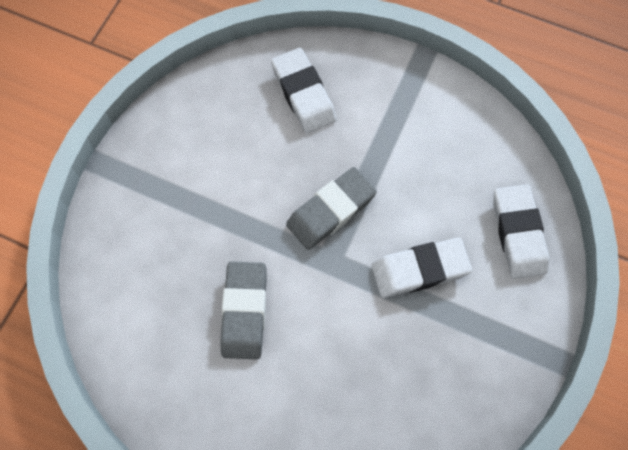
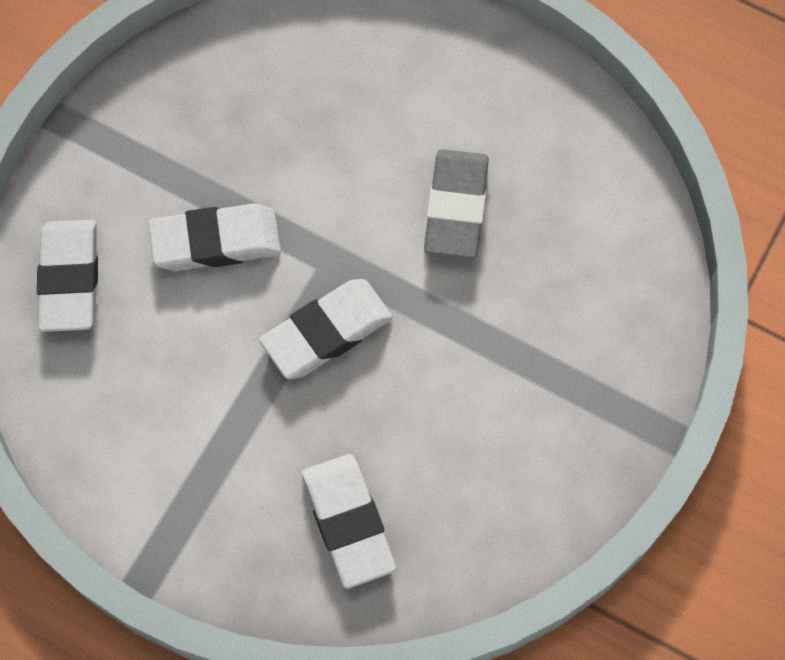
camera: 175 degrees left, 0 degrees up
grey eraser [286,167,377,250] -> white eraser [259,279,393,379]

